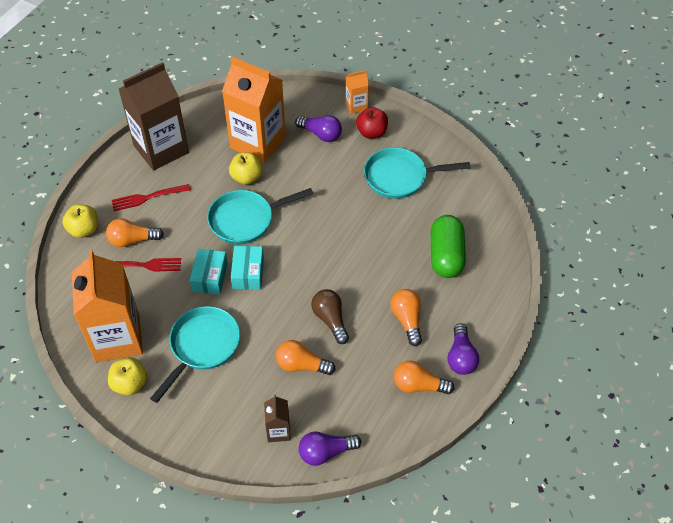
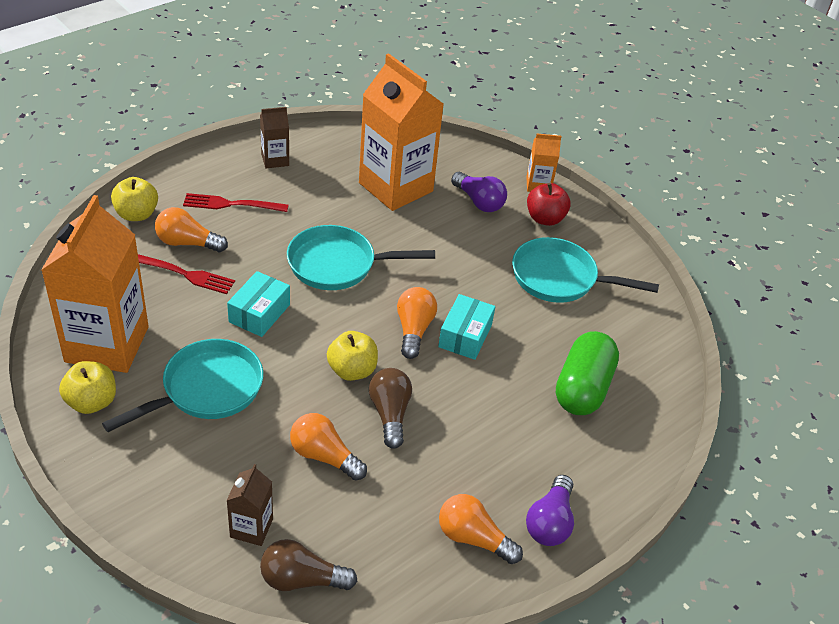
camera: 15 degrees right, 10 degrees down
brown carton [119,62,189,171] -> brown carton [260,107,289,168], size x0.45
yellow apple [229,152,263,185] -> yellow apple moved to [327,331,378,381]
turquoise box [231,246,264,290] -> turquoise box moved to [438,294,495,360]
purple light bulb [298,431,361,466] -> brown light bulb [260,539,357,591]
orange light bulb [390,289,422,346] -> orange light bulb moved to [397,287,437,359]

